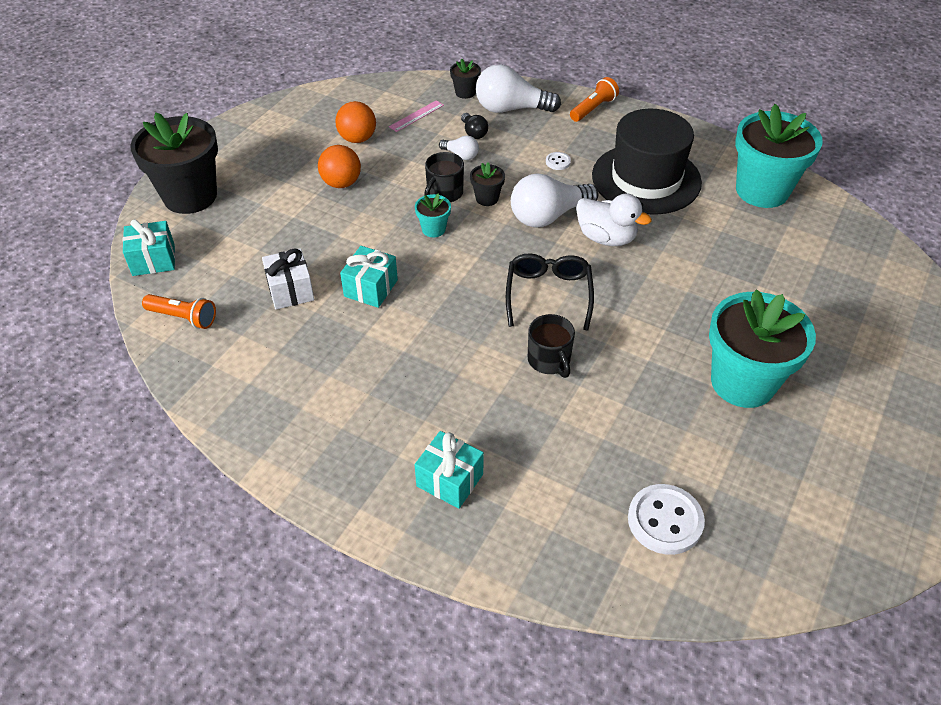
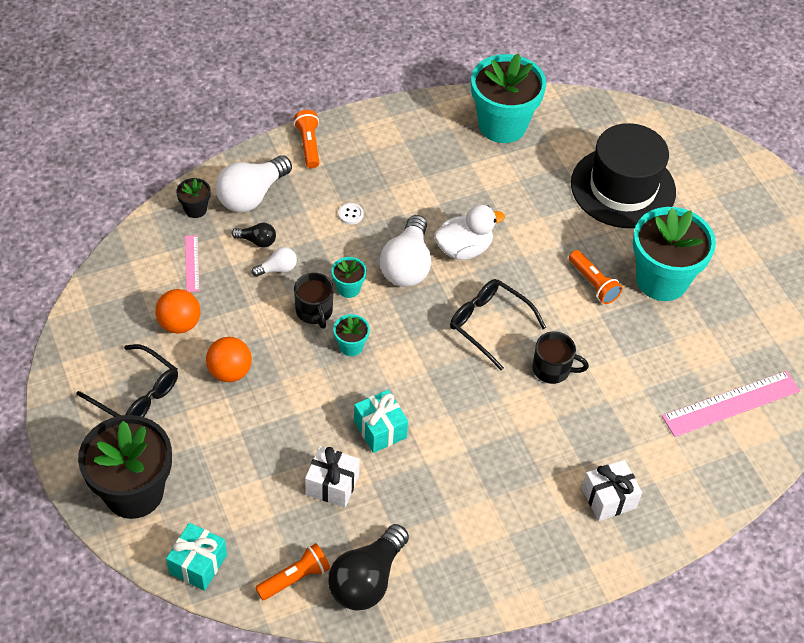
camera: 55 degrees left, 5 degrees up
turquoise gift [415,431,484,509] -> white gift [582,460,642,521]
black flower pot [470,162,505,206] -> turquoise flower pot [331,257,367,298]
black hat [592,109,702,215] -> black hat moved to [571,123,676,228]
white button [628,484,705,555] -> pink ruler [662,371,800,437]
none -> black glasses [76,344,178,417]
none -> black light bulb [328,524,409,611]
none -> orange flashlight [569,250,622,304]

